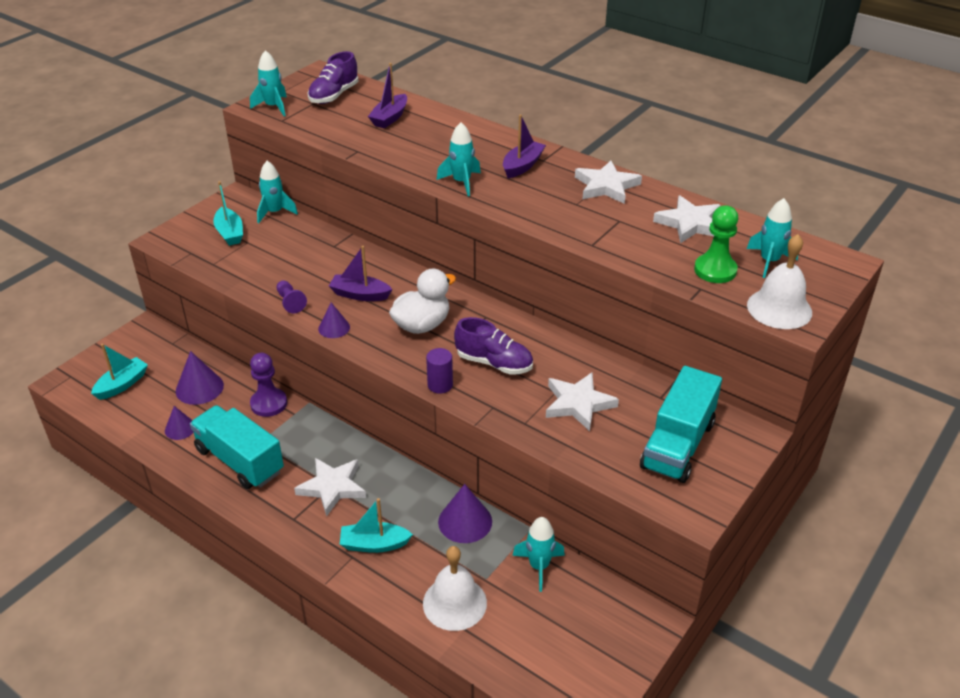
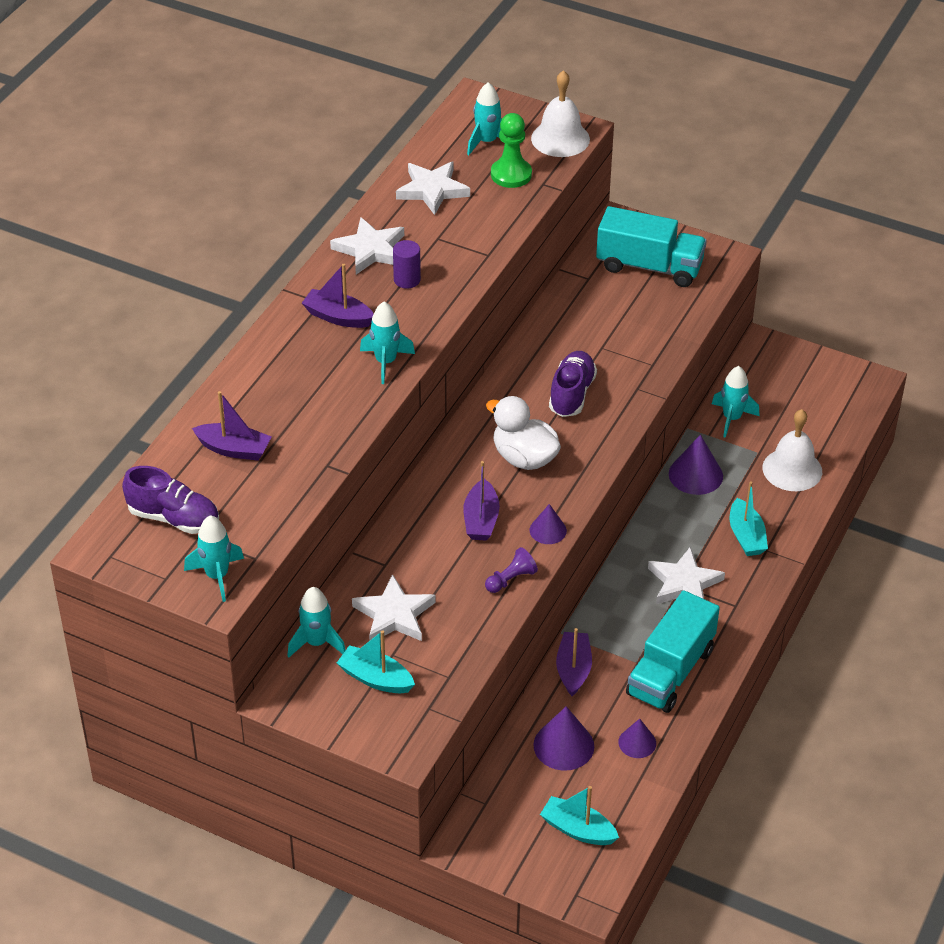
camera: 100 degrees left, 5 degrees up
turquoise boat [213,181,243,246] -> turquoise boat turned 120 degrees counterclockwise [337,630,415,693]
purple pawn [250,353,287,417] -> purple boat [556,628,592,696]
purple cylinder [426,348,453,393] -> purple cylinder moved to [393,240,421,289]
white star [546,372,619,431] -> white star moved to [352,574,435,641]

